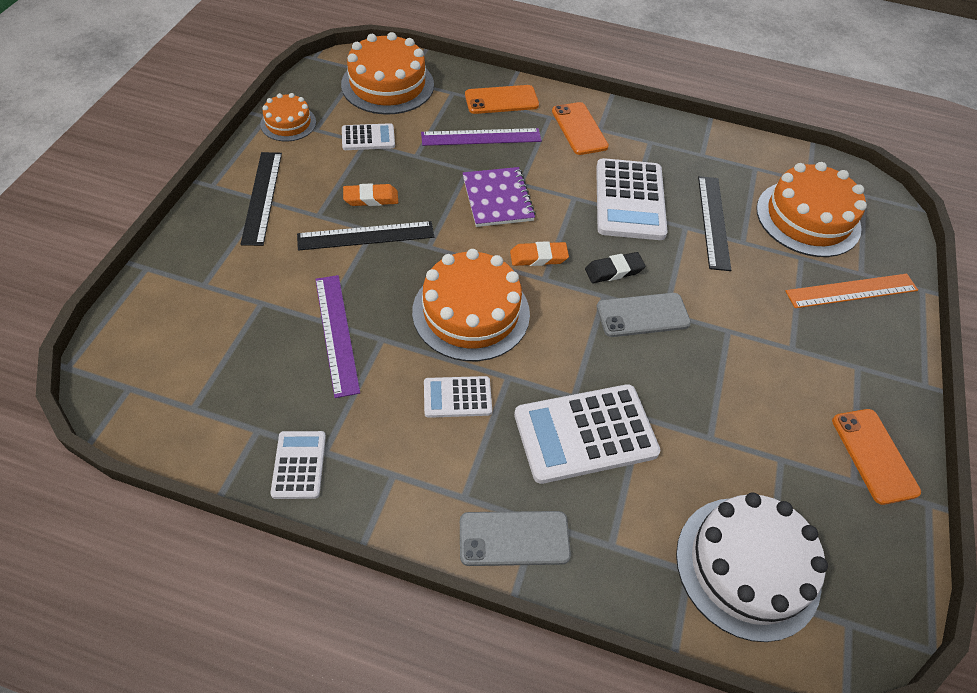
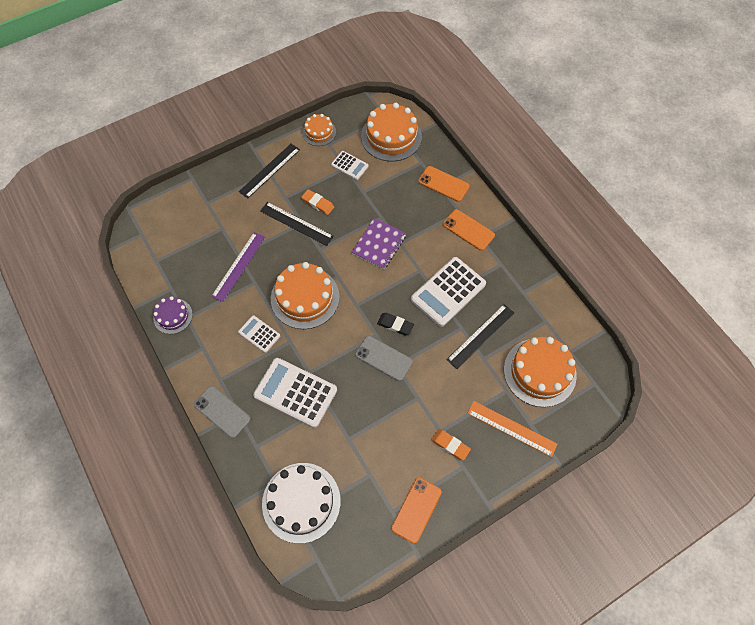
camera: 45 degrees right, 10 degrees up
white calculator [270,431,326,499] -> purple cake [153,296,193,334]
purple ruler [421,128,542,146] -> none
orange eraser [510,241,569,266] -> orange eraser moved to [431,429,471,460]
orange phone [552,102,609,155] -> orange phone turned 75 degrees counterclockwise [443,209,495,251]

